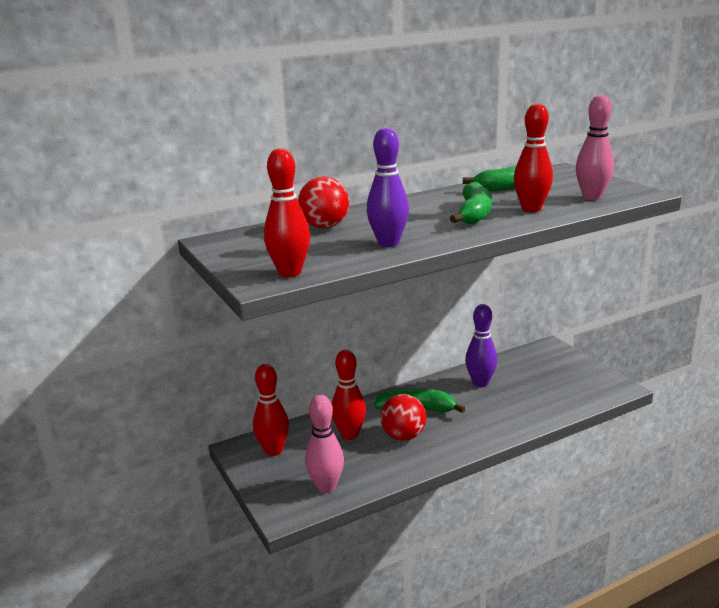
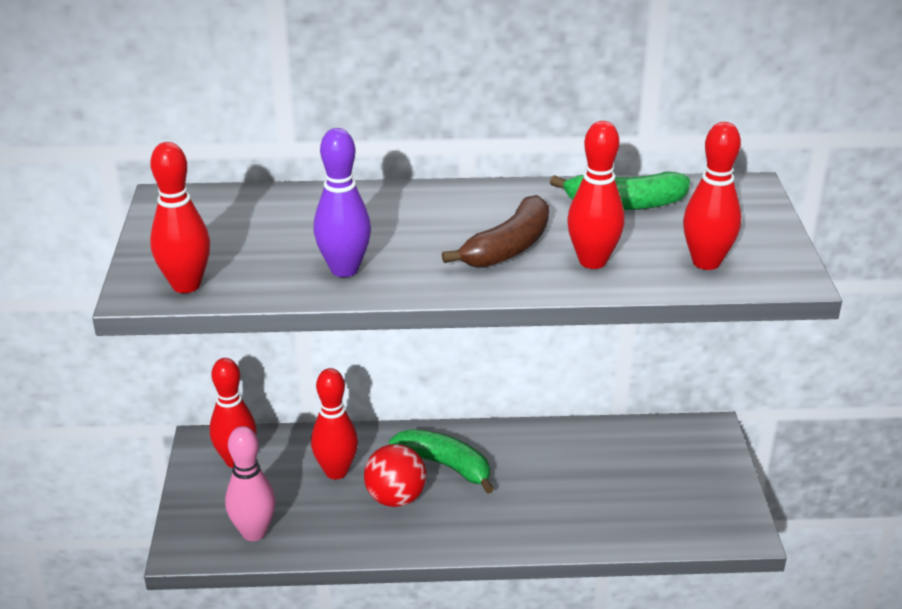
camera: 25 degrees right, 10 degrees up
red ball [298,176,349,228] -> none
green banana [450,182,492,225] -> brown banana [442,195,549,268]
purple bowling pin [465,304,497,387] -> none
pink bowling pin [576,94,614,200] -> red bowling pin [683,122,741,270]

